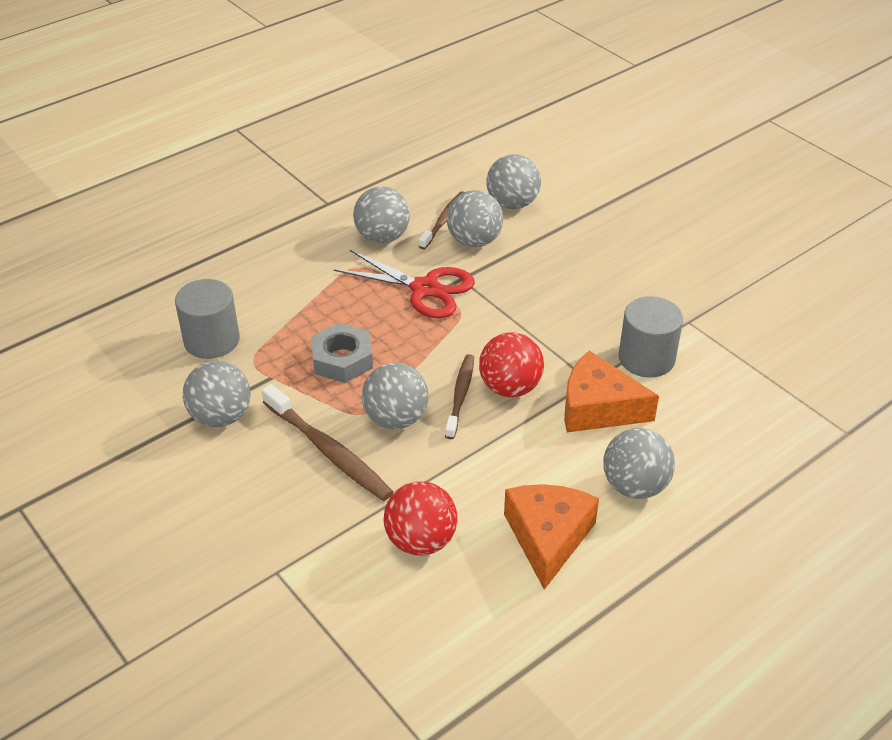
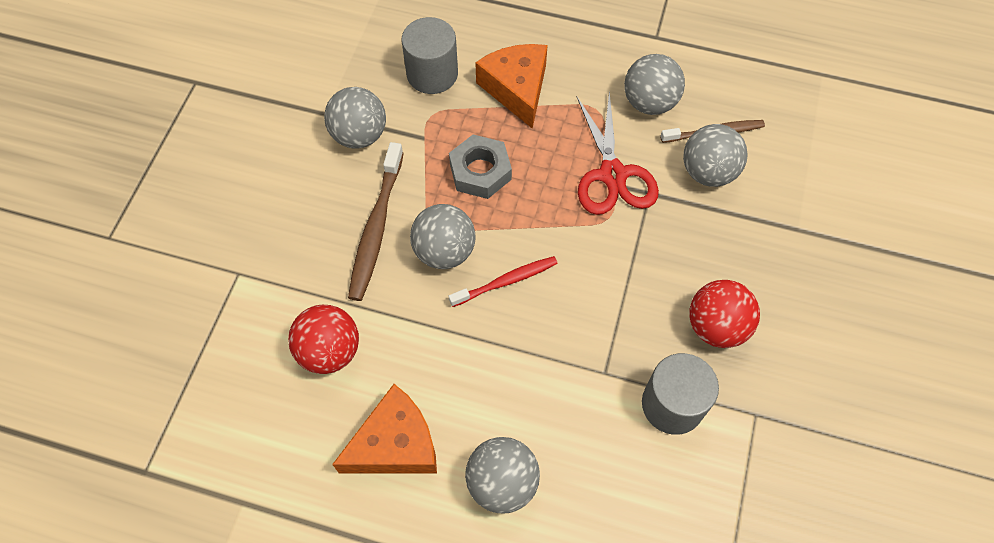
camera: 55 degrees right, 20 degrees up
brown toothbrush [445,354,474,439] -> red toothbrush [448,256,558,307]
red ball [479,332,544,397] -> red ball moved to [689,280,760,348]
grey ball [486,154,541,209] -> none
orange cheese [564,351,659,432] -> orange cheese moved to [475,44,548,129]

